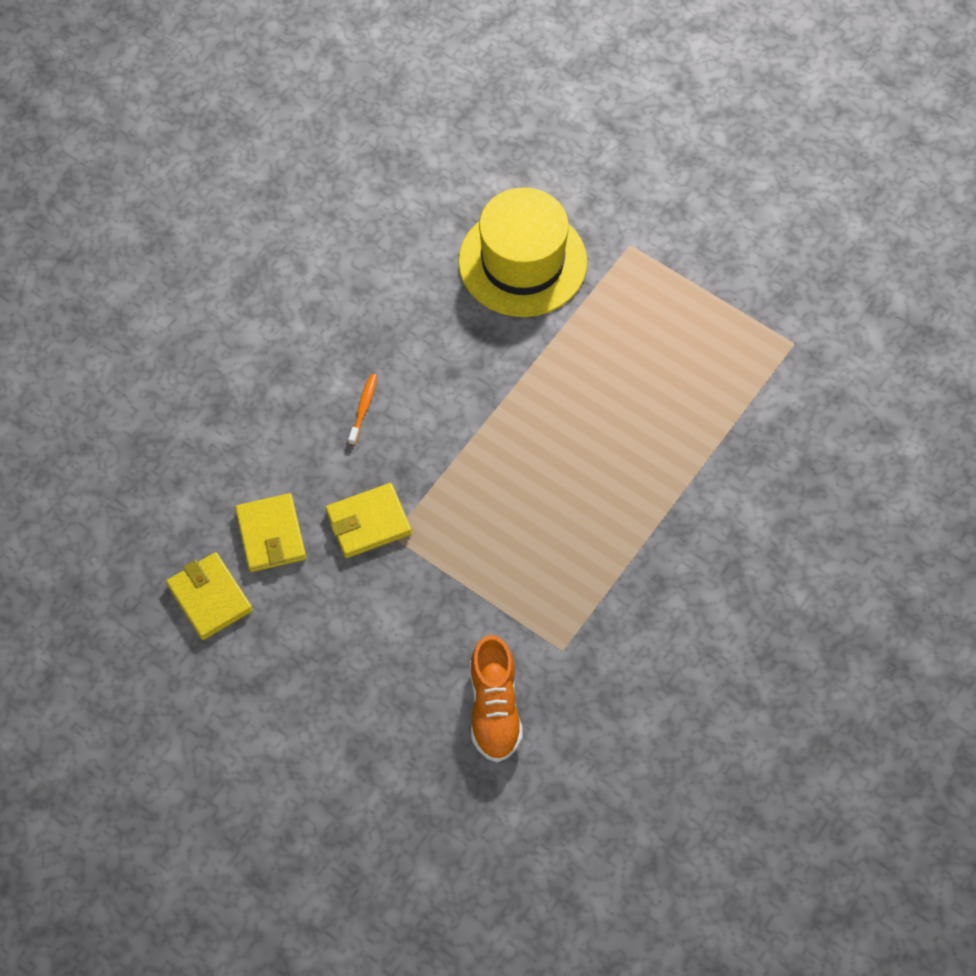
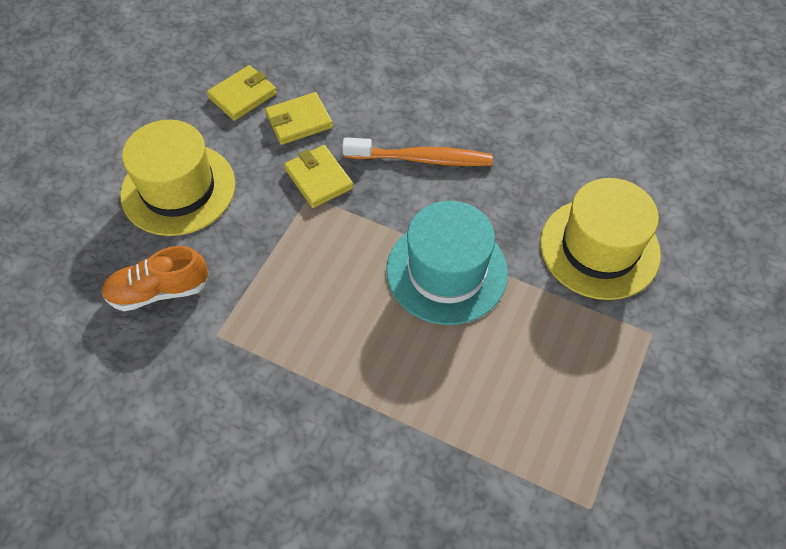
camera: 80 degrees right, 5 degrees down
orange toothbrush [348,374,377,445] -> orange toothbrush [342,137,493,166], size x2.22
none -> yellow hat [120,120,235,236]
none -> turquoise hat [386,201,508,325]

